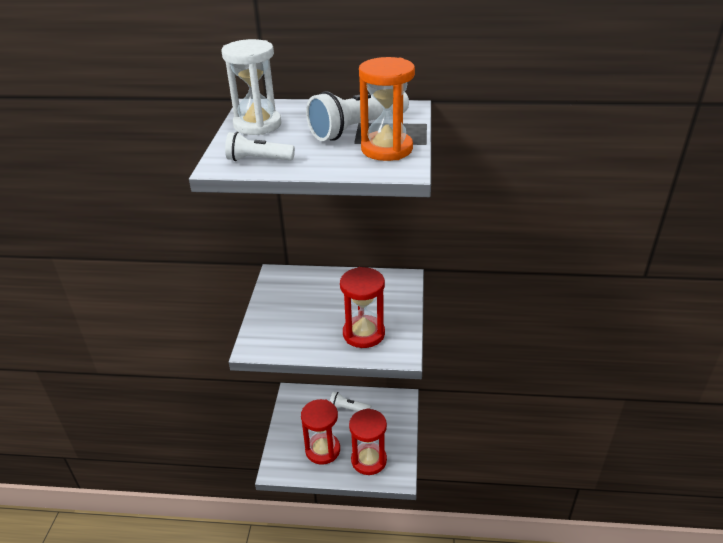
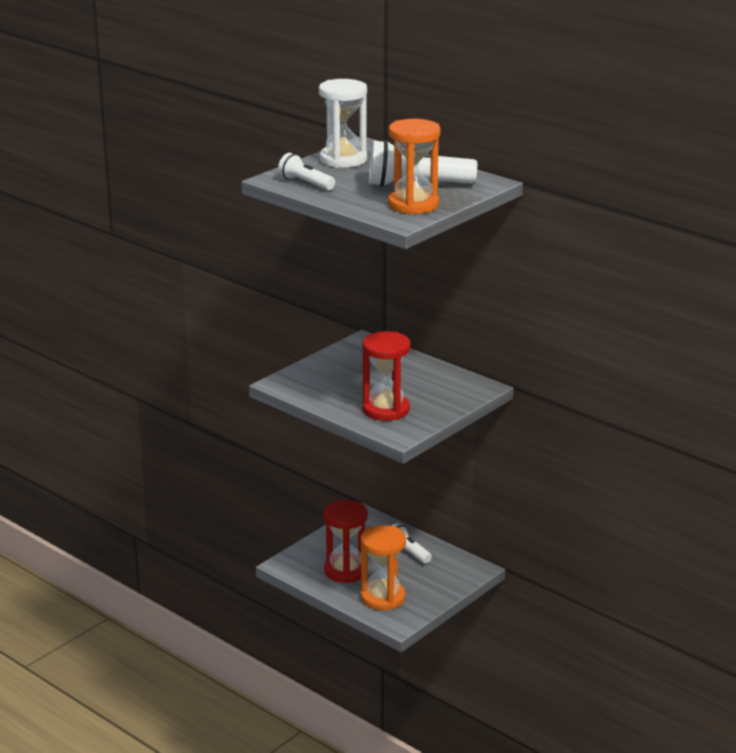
camera: 35 degrees right, 10 degrees down
red hourglass [349,408,387,475] -> orange hourglass [361,525,406,610]

